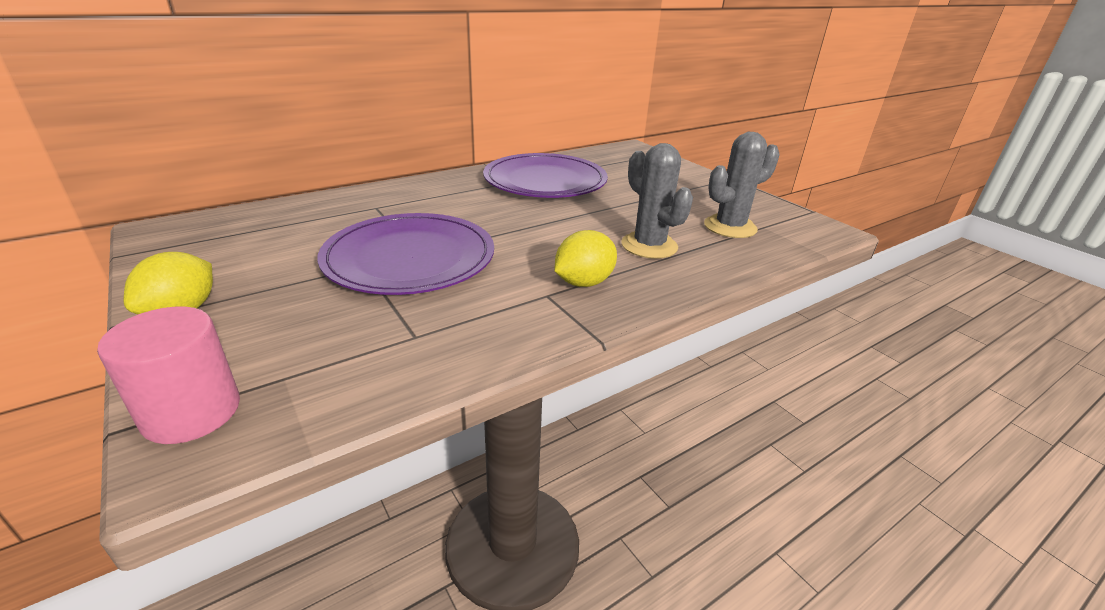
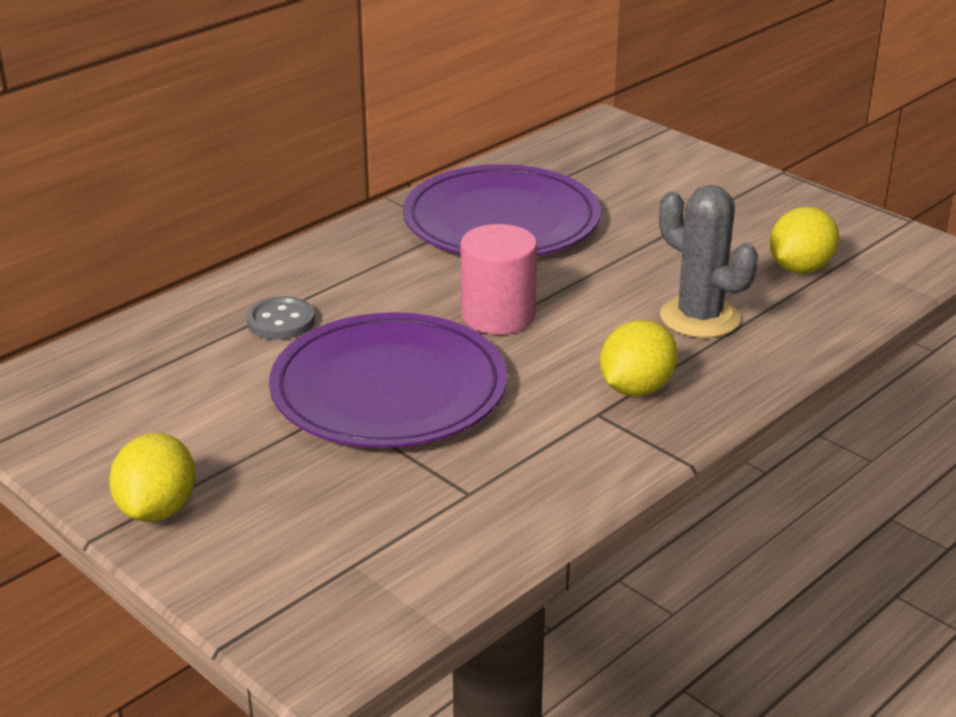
camera: 10 degrees left, 0 degrees up
pink cylinder [97,307,240,444] -> pink cylinder moved to [461,224,537,334]
grey cactus [704,132,780,238] -> yellow lemon [769,207,839,273]
none -> grey button [246,297,315,340]

